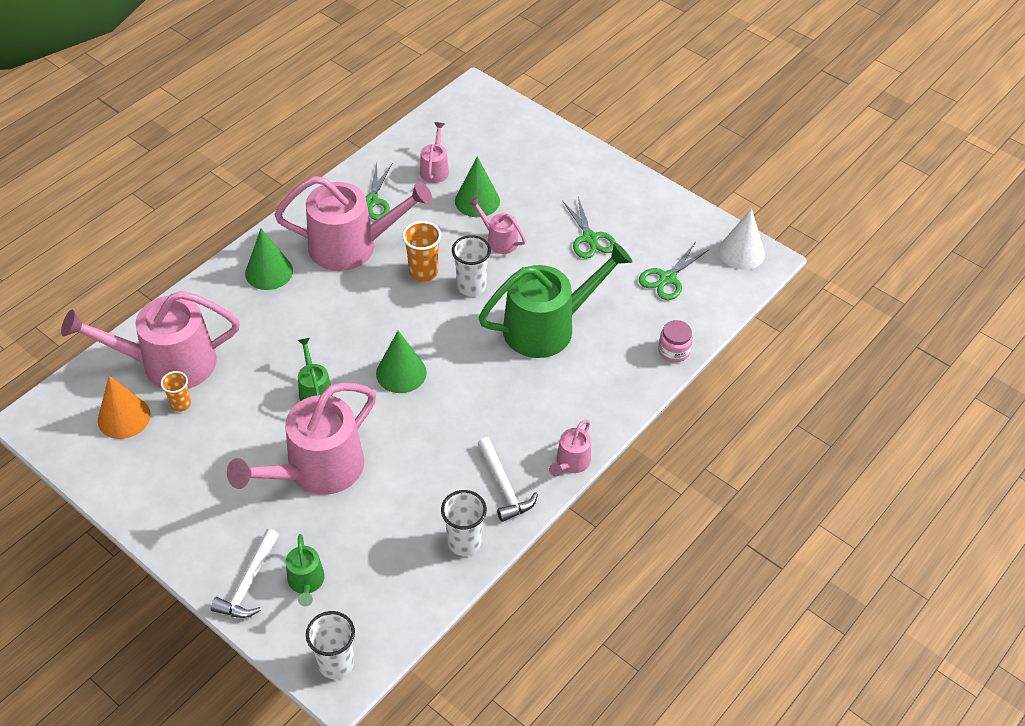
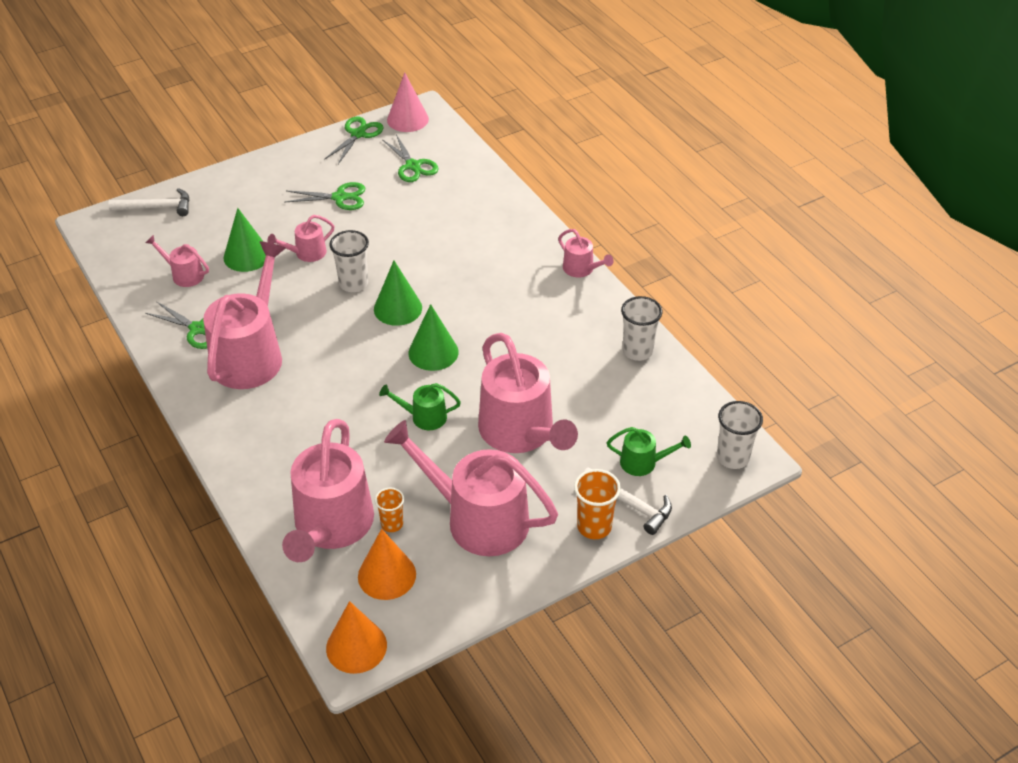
camera: 70 degrees left, 5 degrees down
green cone [245,228,293,290] -> green cone moved to [374,261,422,326]
orange cup [402,221,441,282] -> orange cup moved to [574,469,621,539]
white hammer [478,437,538,522] -> white hammer moved to [108,188,190,216]
green watering can [479,242,632,358] -> none
pink jar [658,320,693,362] -> none
white cone [718,208,765,270] -> pink cone [387,72,429,132]
none -> green scissors [324,117,384,164]
none -> orange cone [326,601,387,674]
none -> pink watering can [384,420,558,556]

